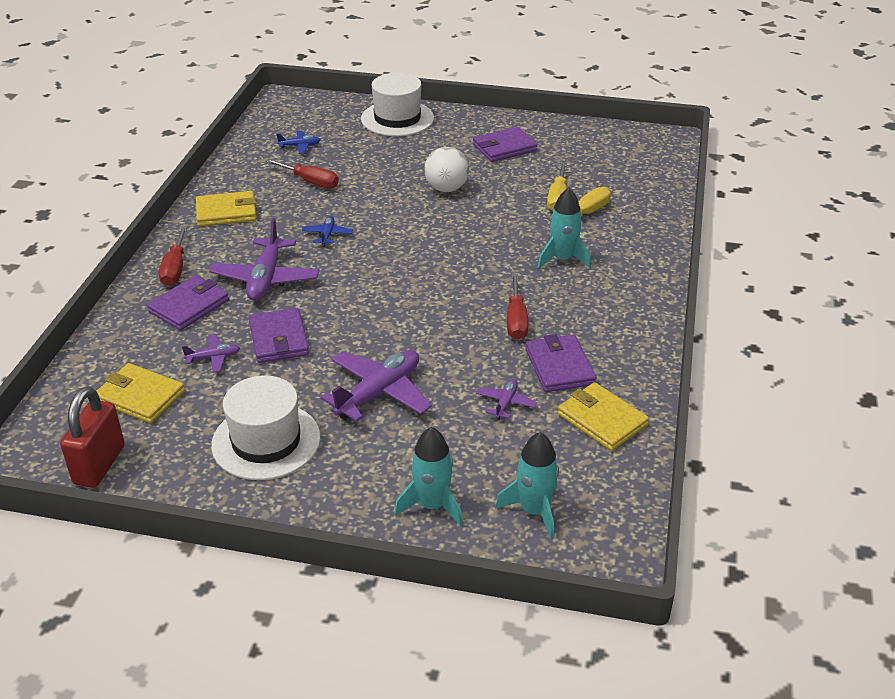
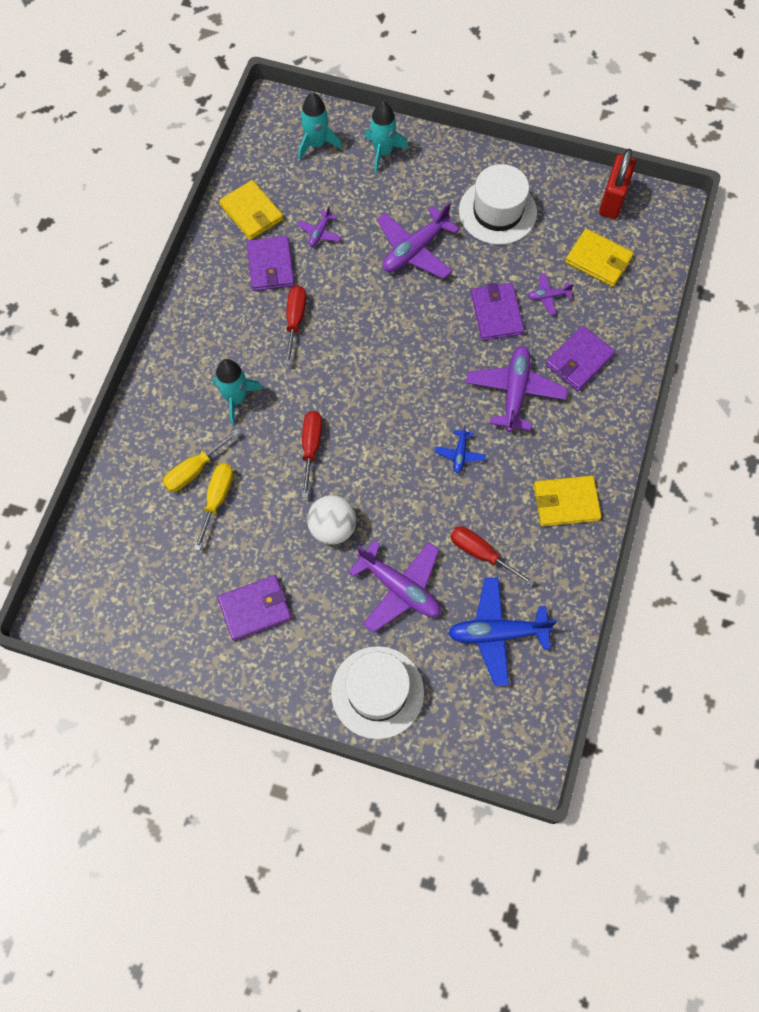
camera: 175 degrees left, 30 degrees up
red screwdriver [159,226,187,286] -> red screwdriver moved to [302,411,322,498]
blue plane [277,131,320,154] -> blue plane [448,578,557,686], size x2.03
none -> purple plane [348,540,441,633]

